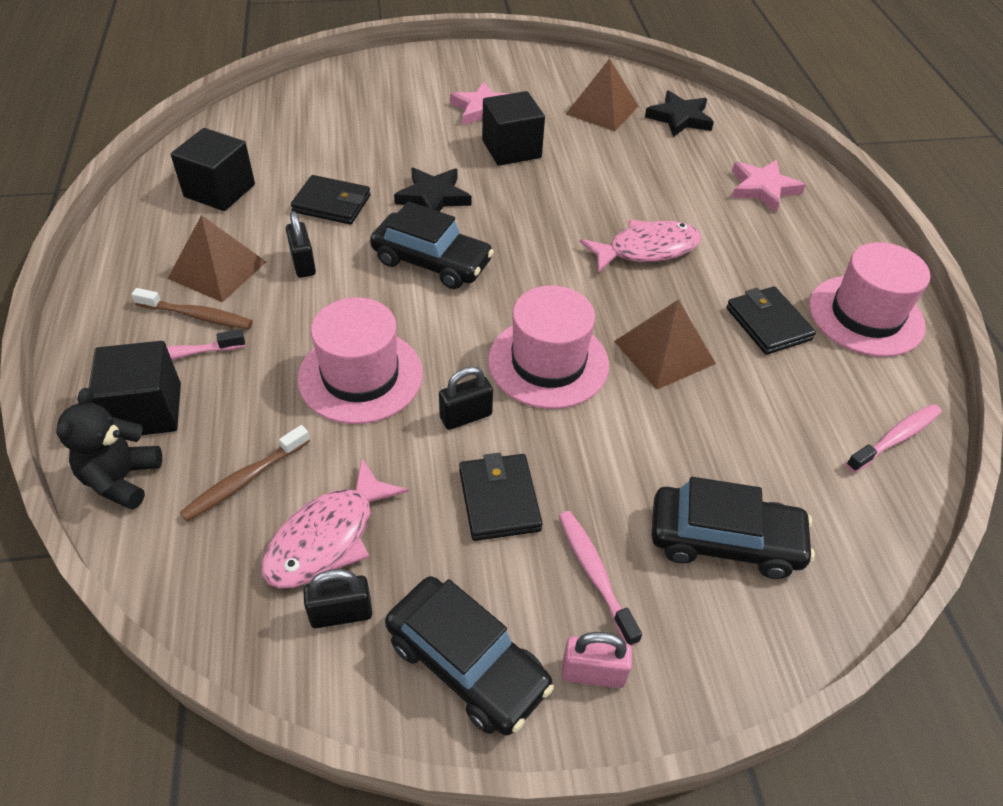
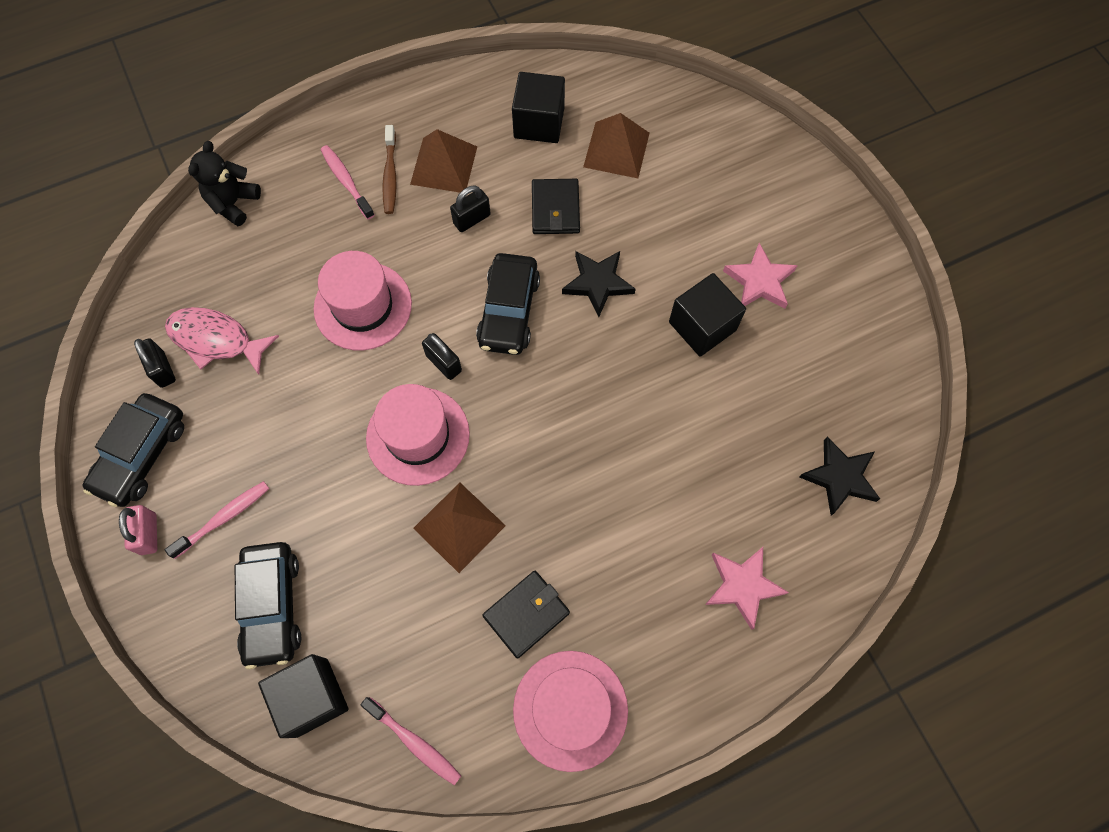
camera: 75 degrees right, 20 degrees up
black teddy bear [56,388,162,510] -> black teddy bear turned 60 degrees counterclockwise [188,141,261,226]
black cube [88,341,181,435] -> black cube moved to [258,654,348,738]
brown toothbrush [180,425,310,522] -> none
black padlock [439,366,493,430] -> black padlock moved to [422,333,462,380]
black wallet [459,453,543,541] -> none
brown pyramid [566,58,639,131] -> brown pyramid moved to [583,113,650,178]
pink fish [580,220,701,273] -> none

